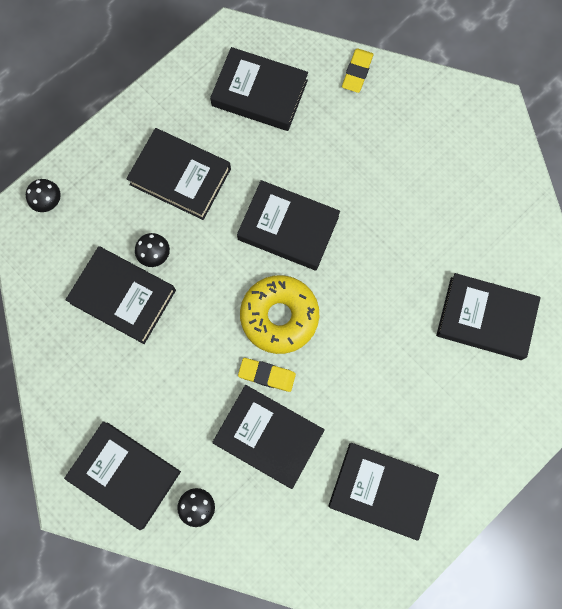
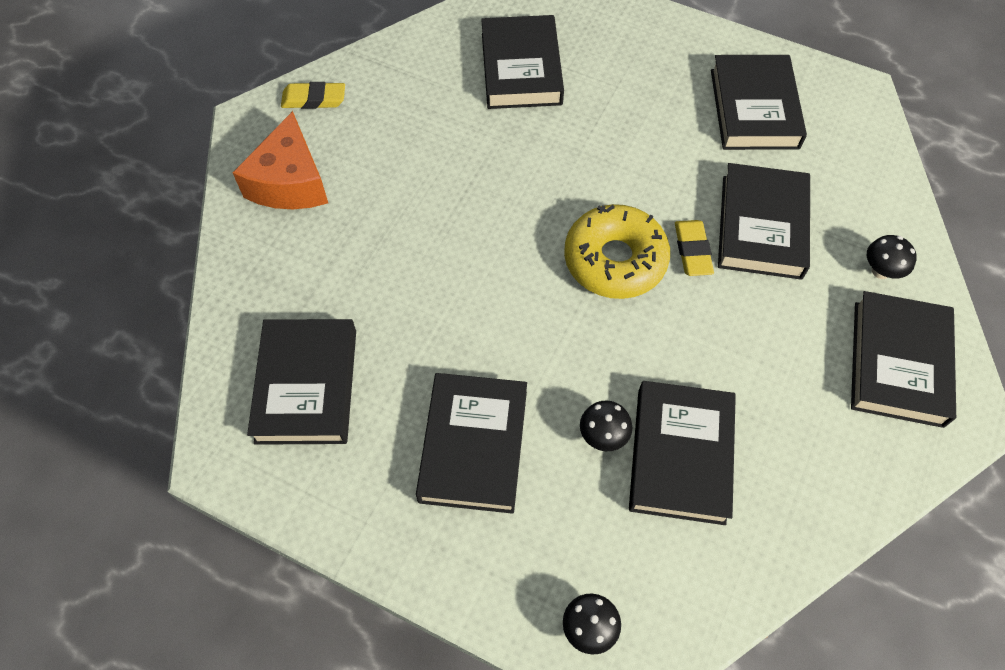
camera: 110 degrees left, 15 degrees down
black book [237,180,340,271] -> none
yellow eraser [342,48,373,93] -> yellow eraser moved to [281,82,345,109]
none -> orange cheese [233,111,328,209]

